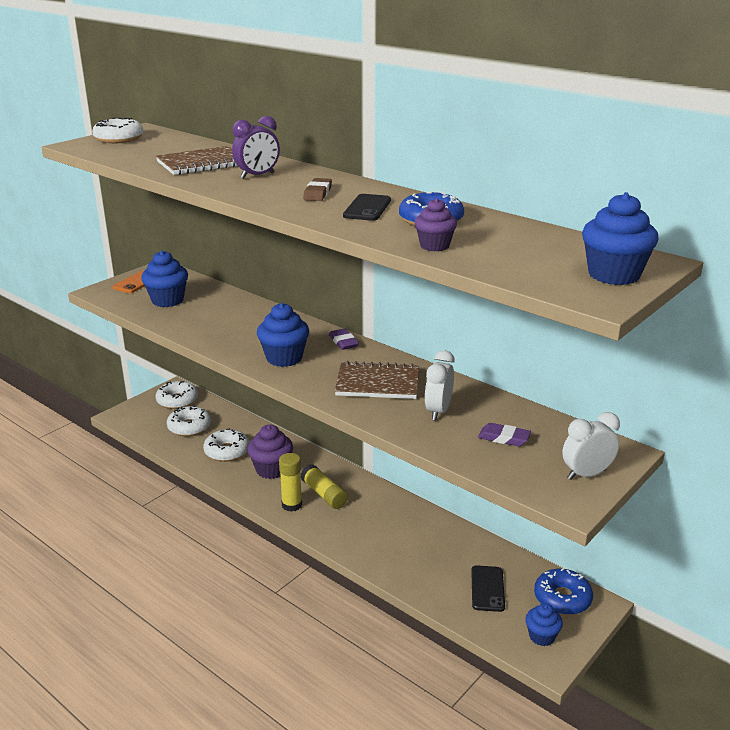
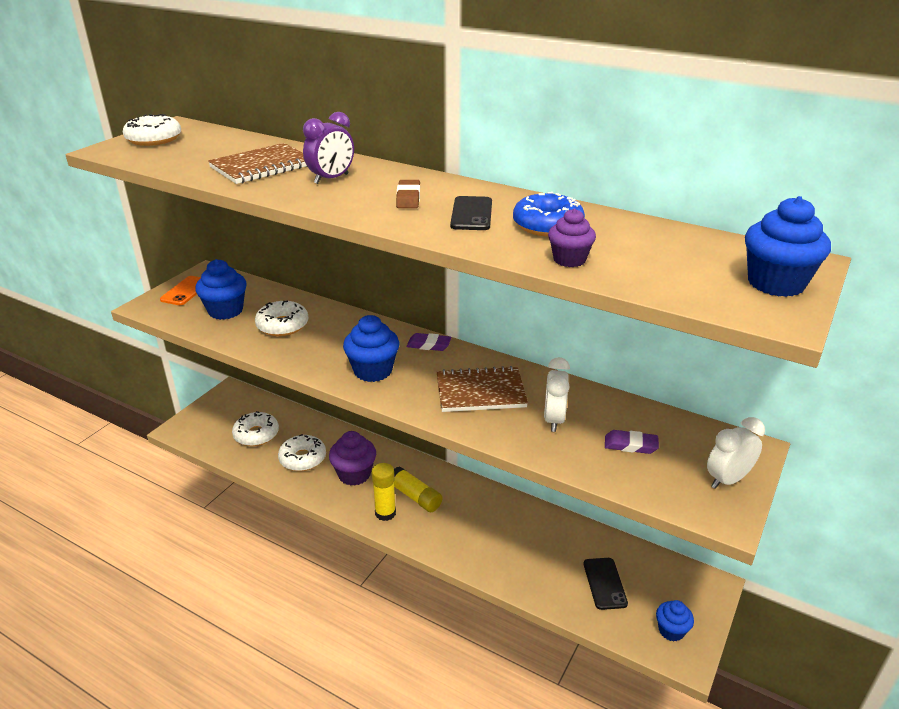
camera: 10 degrees left, 5 degrees up
white donut [155,381,198,409] -> white donut moved to [255,301,309,336]
purple eraser [329,328,359,350] -> purple eraser turned 45 degrees counterclockwise [406,333,451,351]
blue donut [534,568,593,615] -> none

